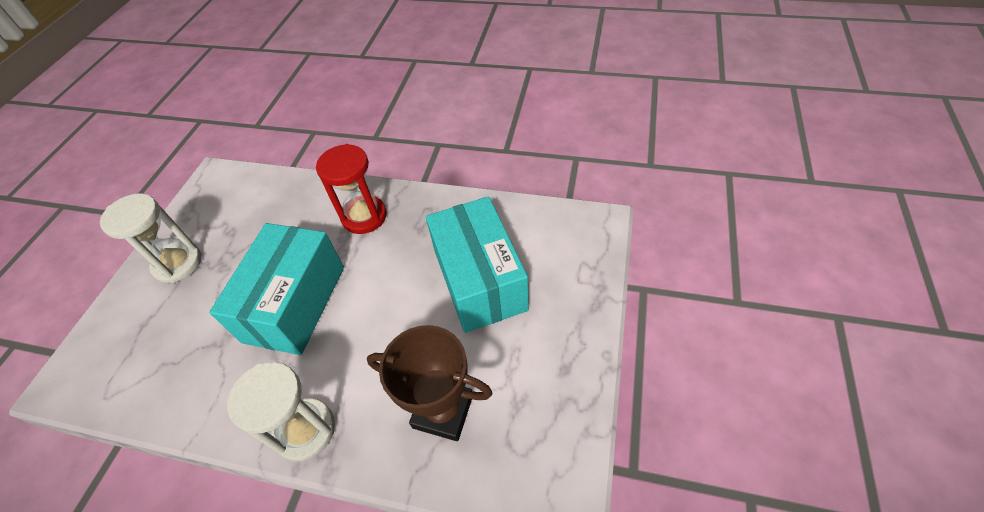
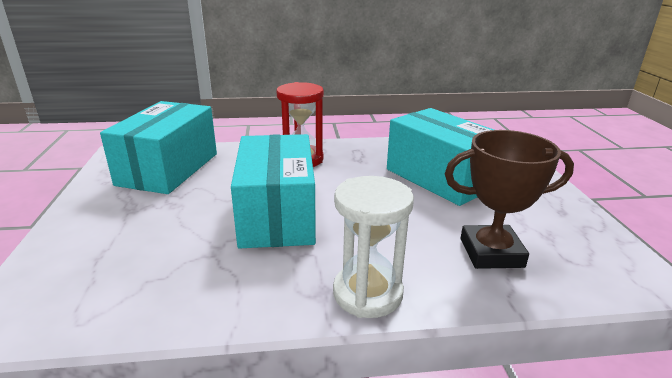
camera: 25 degrees left, 25 degrees down
white hourglass [100,193,201,283] -> none
none -> turquoise box [100,101,217,194]

